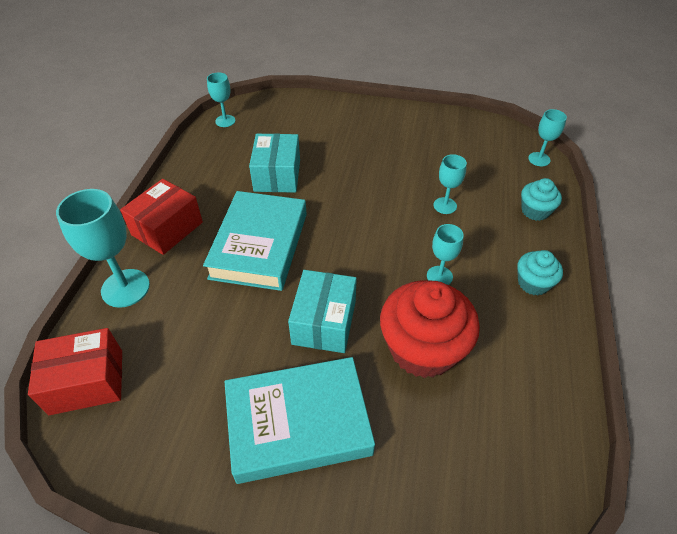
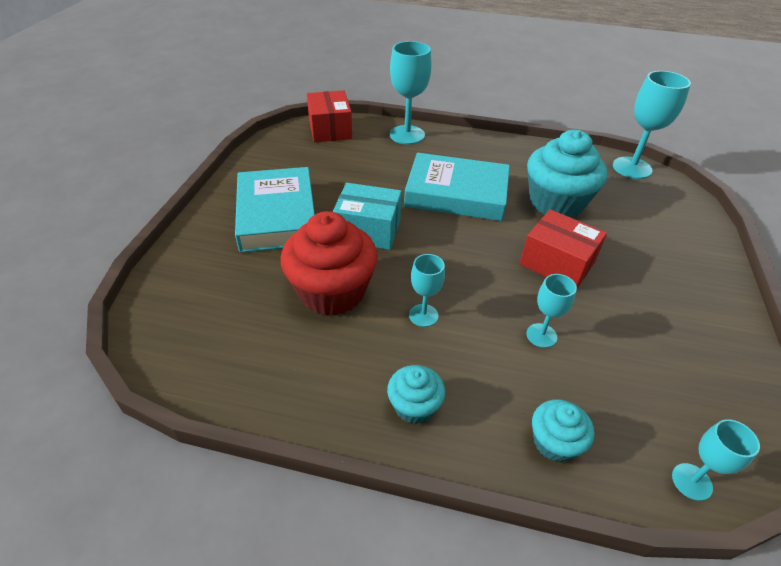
camera: 90 degrees right, 5 degrees down
red box [120,179,203,255] -> red box moved to [520,209,607,288]
turquoise goblet [207,72,235,127] -> turquoise goblet [613,71,691,179], size x1.77
turquoise box [249,133,300,193] -> turquoise cupcake [527,130,607,218]

